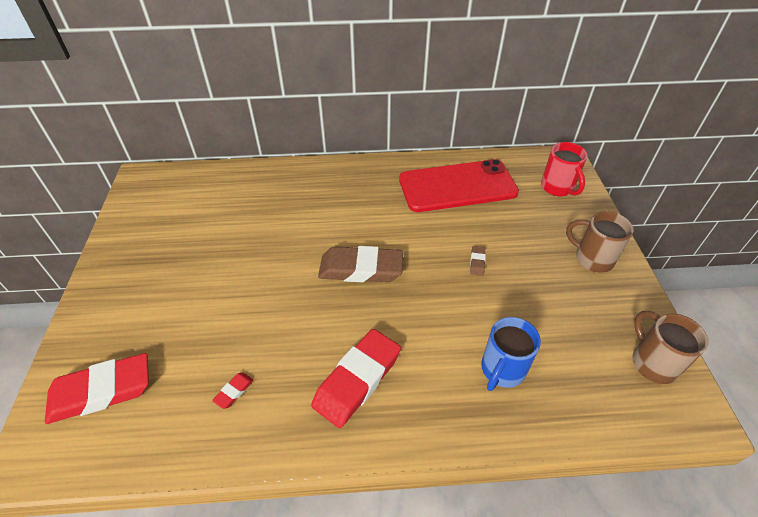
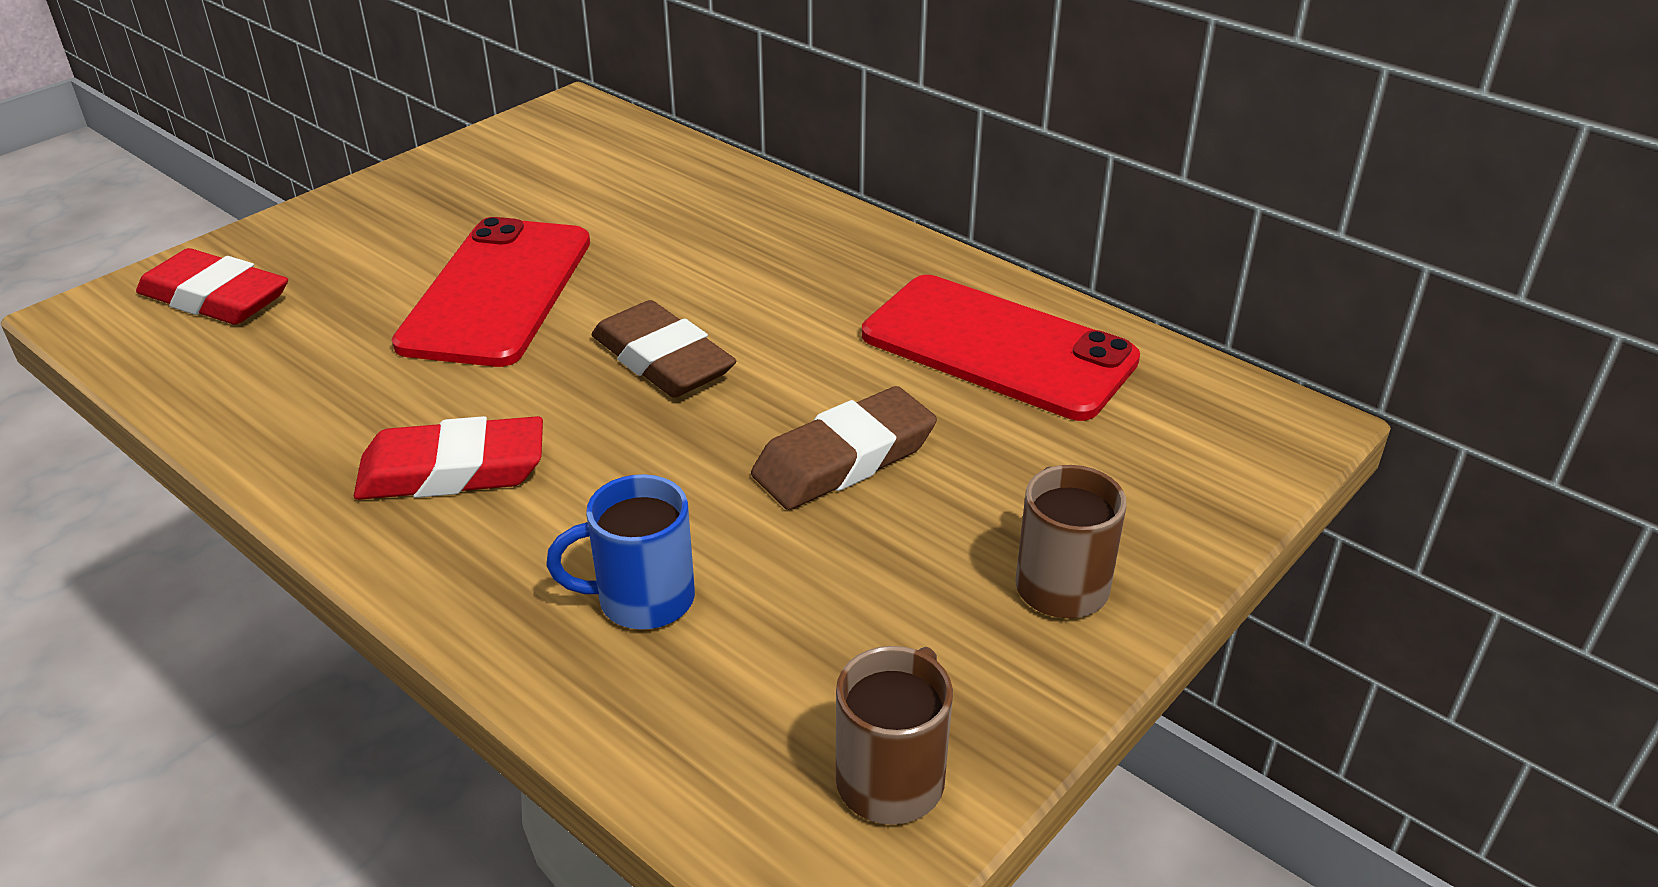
camera: 45 degrees right, 10 degrees down
red eraser [212,373,254,409] -> none
brown eraser [470,246,486,276] -> brown eraser [751,386,937,510], size x2.45
red mug [541,142,587,196] -> none
none -> red phone [392,217,590,367]

